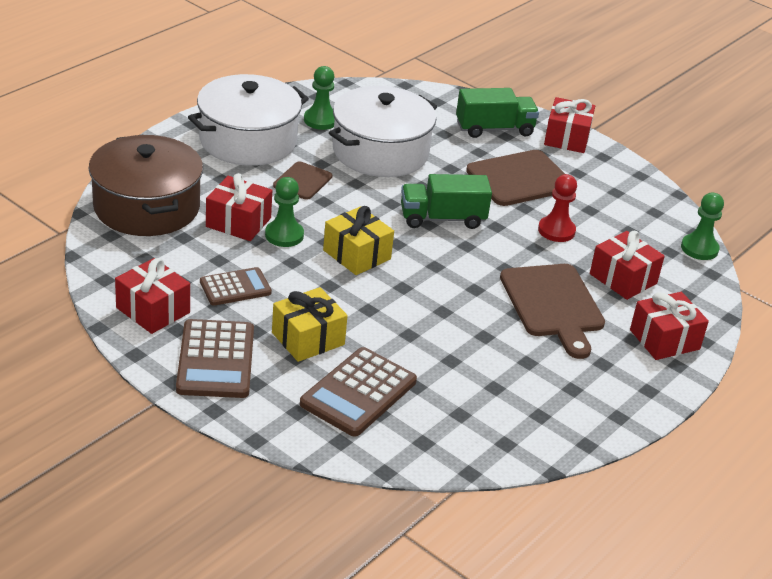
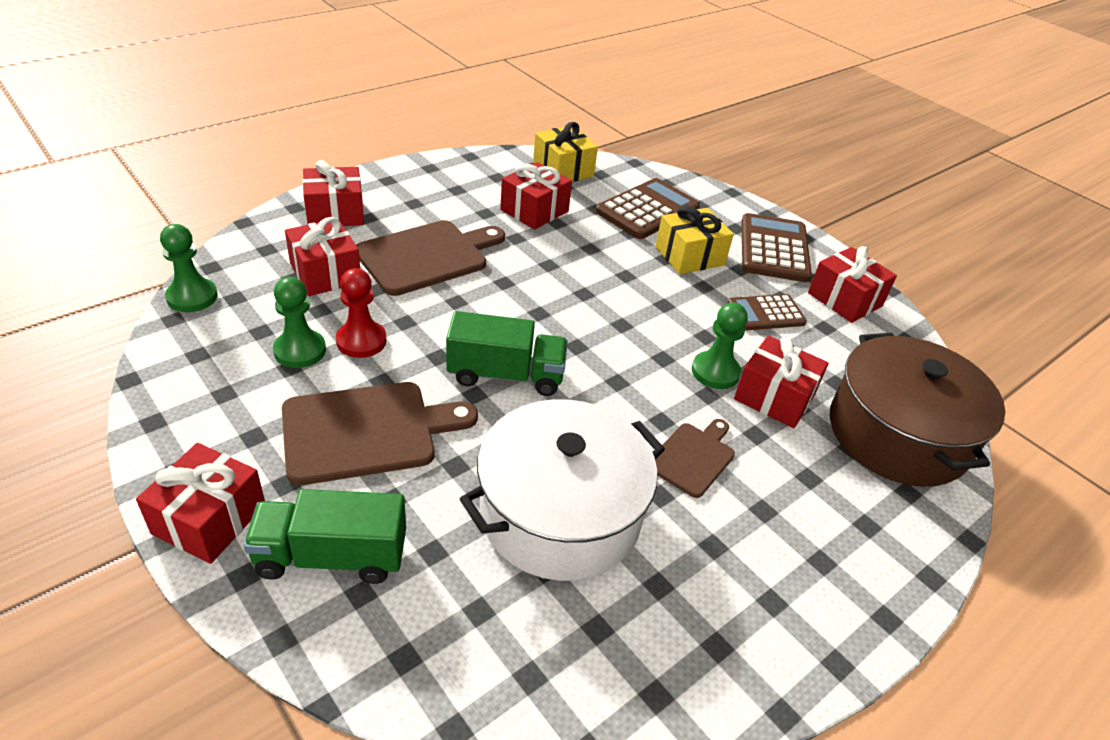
camera: 170 degrees left, 5 degrees up
white pot [188,74,309,166] -> none
green pawn [304,66,335,130] -> green pawn moved to [273,277,326,368]
yellow gift [323,206,394,275] -> yellow gift moved to [533,122,598,182]
brown cutting board [500,264,605,359] -> brown cutting board turned 60 degrees clockwise [356,220,505,296]
none -> red gift [500,162,572,230]

